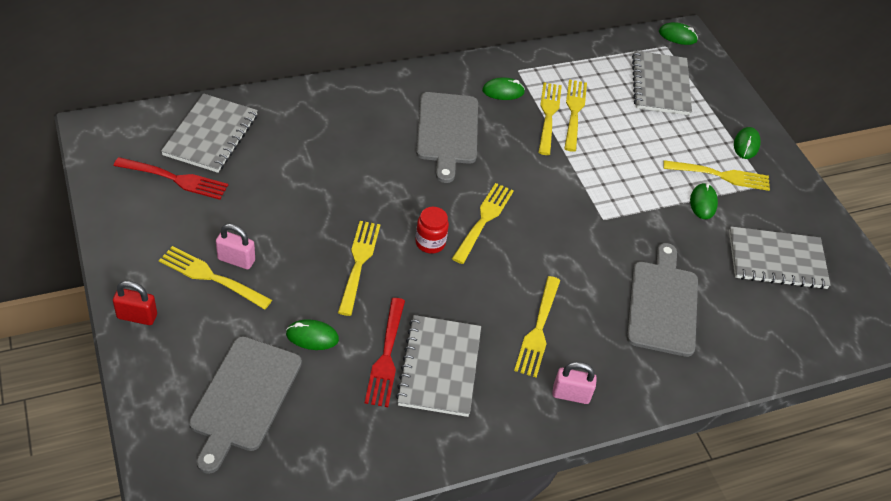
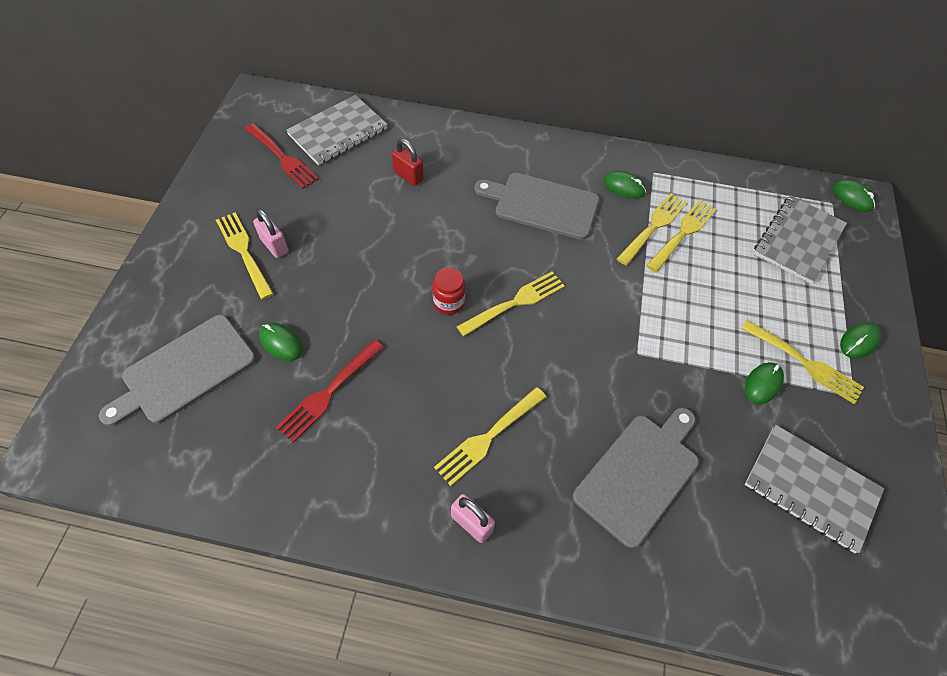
camera: 35 degrees right, 10 degrees up
red padlock [113,281,157,325] -> red padlock moved to [392,139,424,186]
yellow fork [338,221,380,316] -> none
grey notebook [396,315,481,417] -> none
grey cutting board [416,92,478,183] -> grey cutting board turned 75 degrees clockwise [474,173,599,240]

